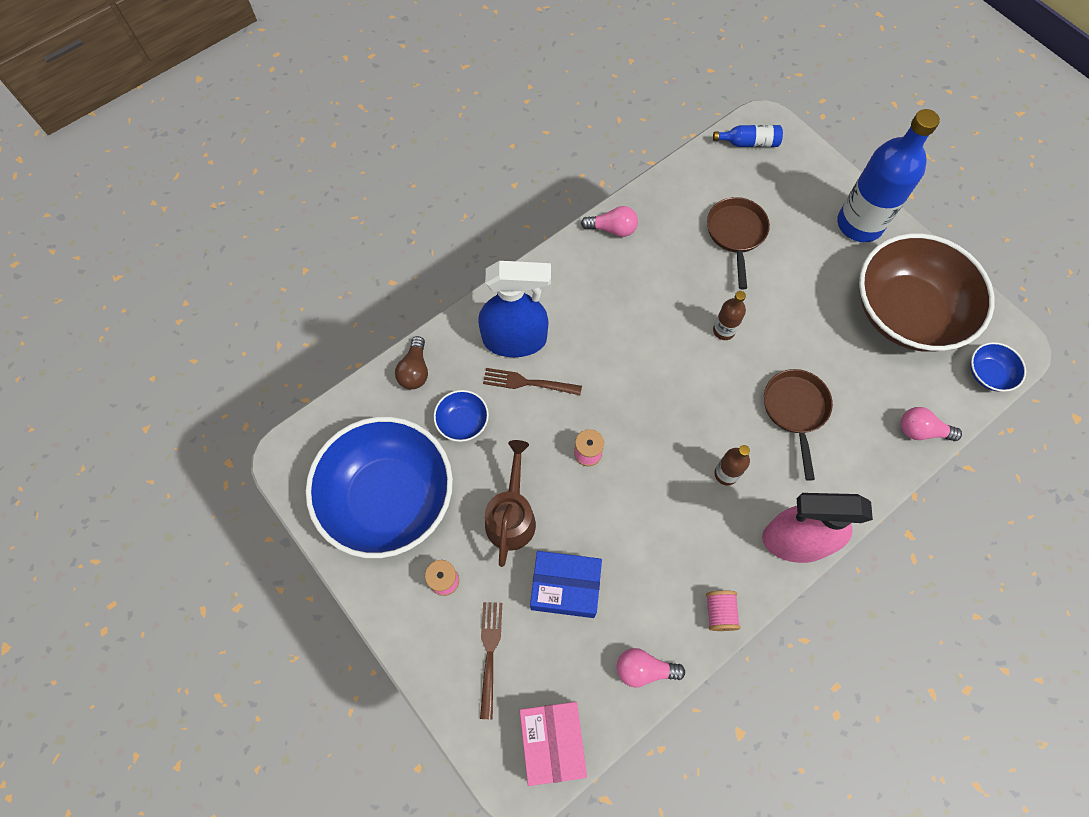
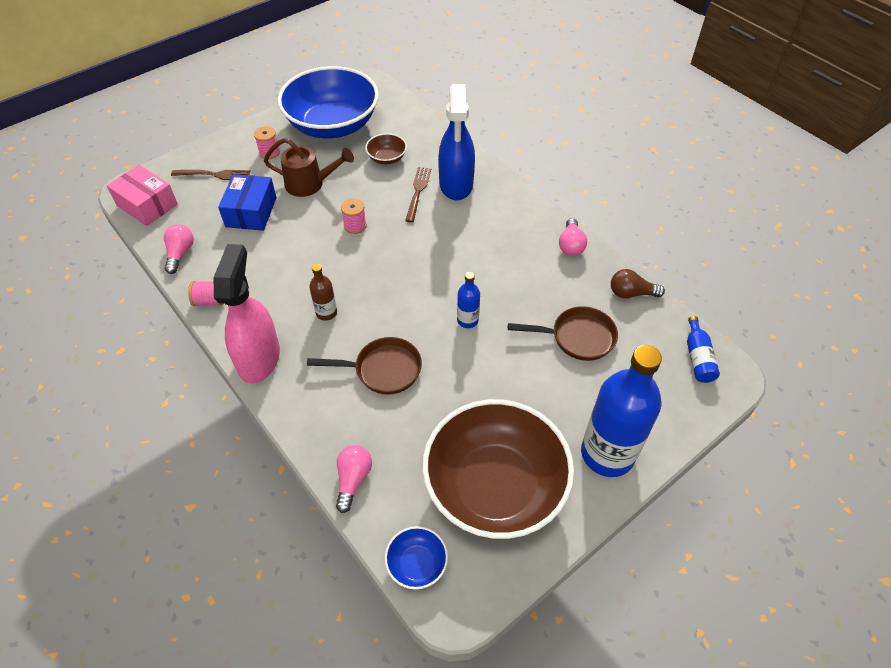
camera: 90 degrees right, 15 degrees down
brown light bulb [395,336,428,389] -> brown light bulb moved to [611,269,665,298]
blue bowl [434,390,489,442] -> brown bowl [365,133,407,164]
pink box [520,702,587,786] -> pink box turned 45 degrees clockwise [107,165,178,226]
brown bottle [713,291,746,340] -> blue bottle [457,272,480,328]

